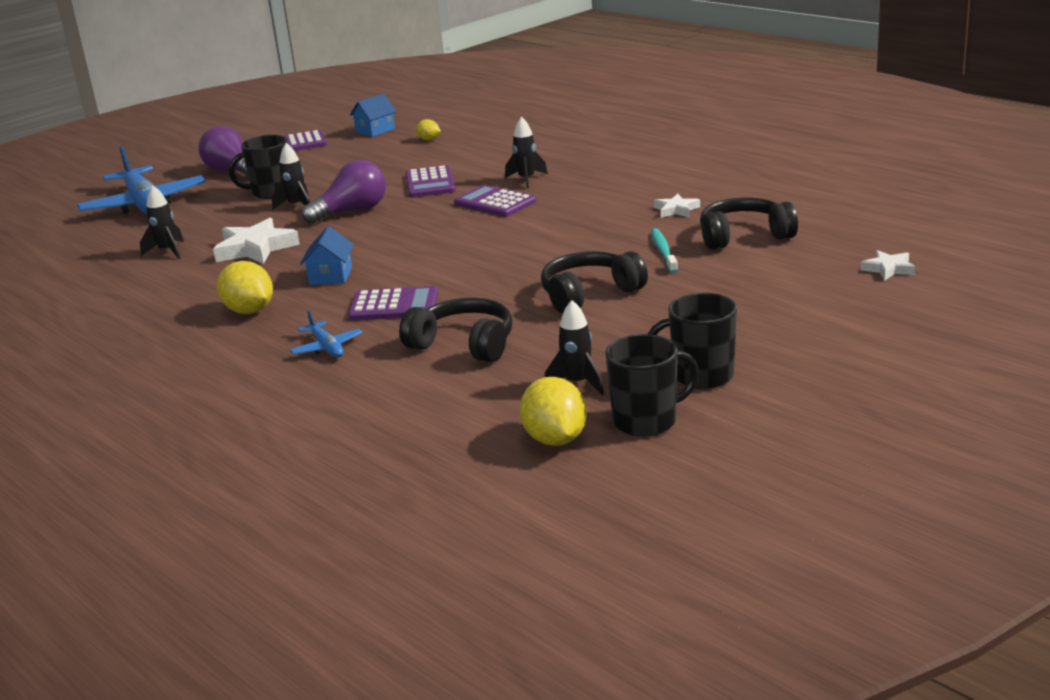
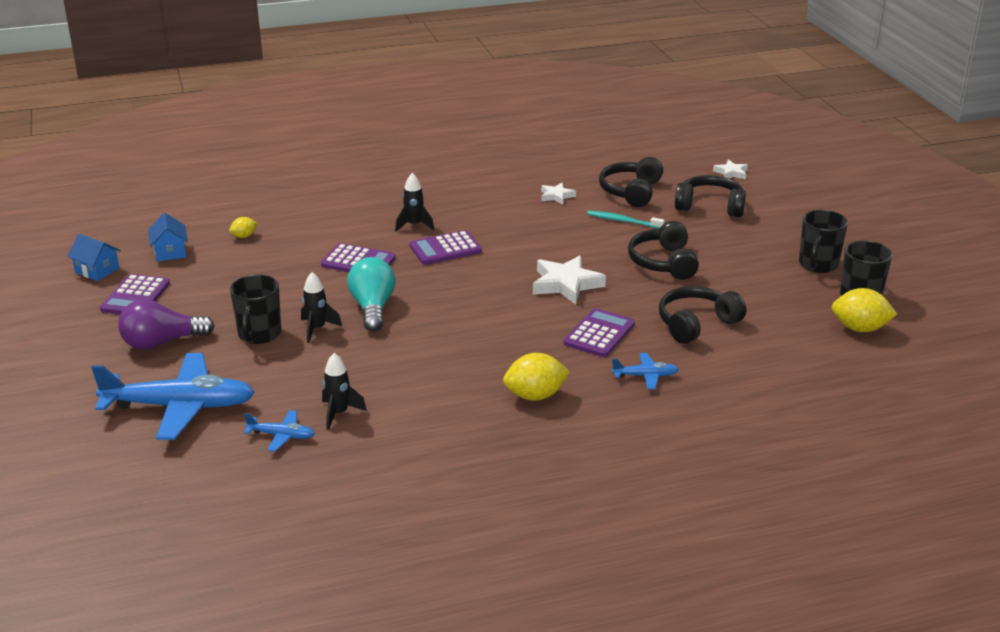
camera: 65 degrees left, 5 degrees up
white star [213,218,300,264] -> white star moved to [533,255,606,304]
blue house [300,226,354,285] -> blue house moved to [67,234,121,281]
purple light bulb [302,160,386,224] -> turquoise light bulb [347,257,396,331]
black rocket [545,300,604,395] -> none
none -> blue plane [244,410,315,452]
none -> black headphones [675,175,746,217]

